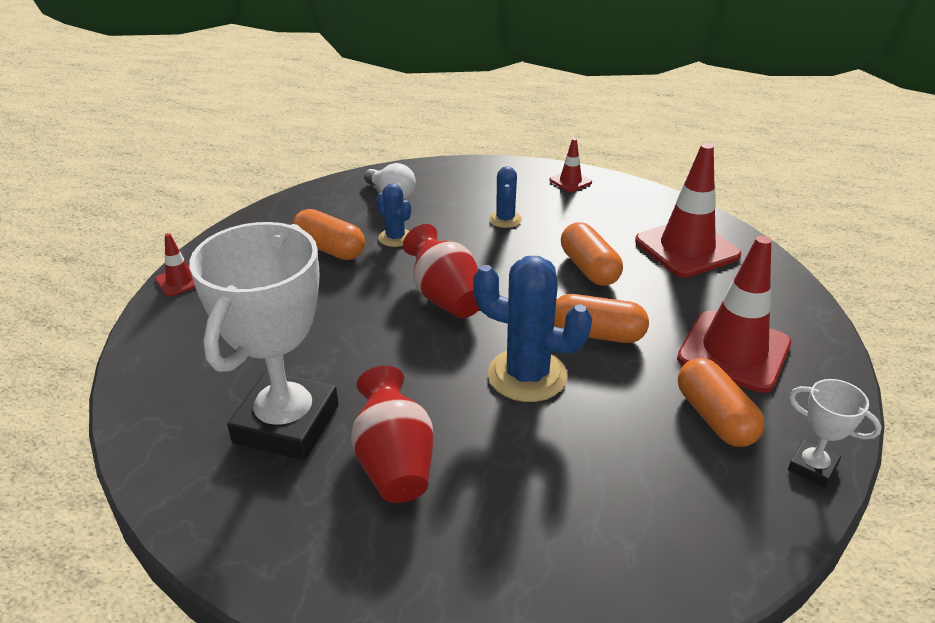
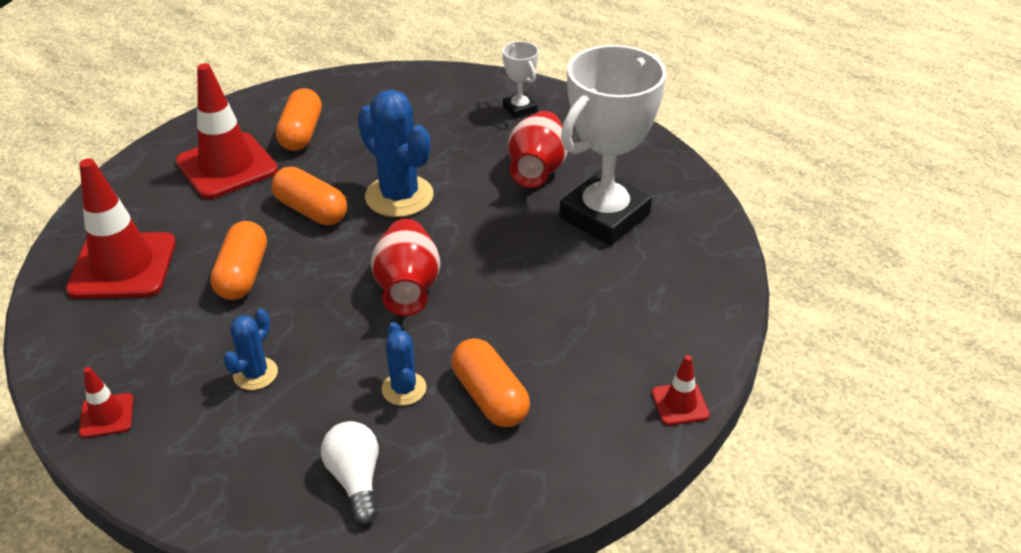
camera: 155 degrees left, 5 degrees up
white trophy [788,379,882,488] -> white trophy moved to [502,41,539,118]

